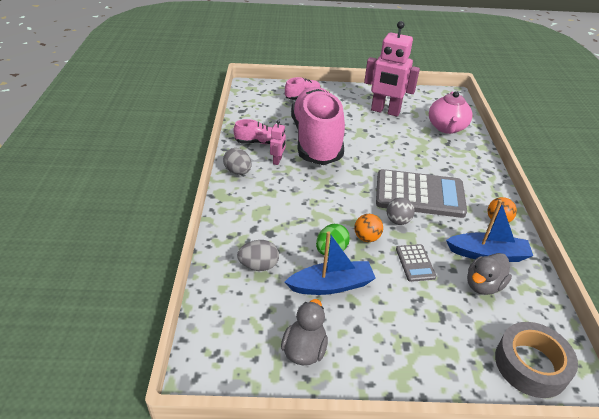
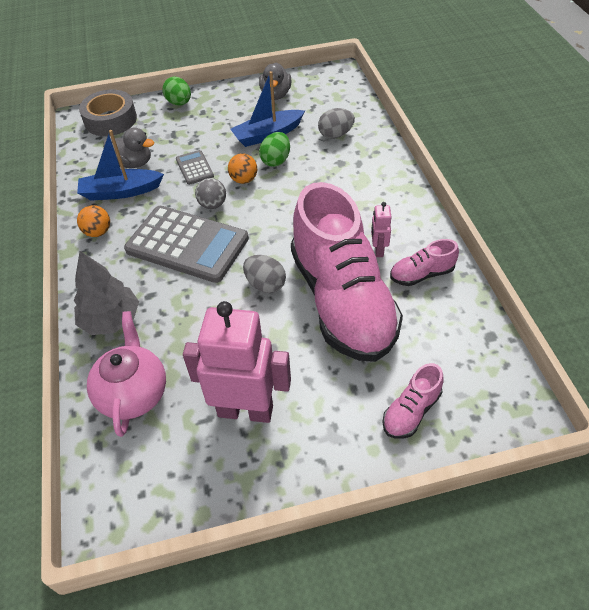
camera: 170 degrees right, 10 degrees up
grey egg [223,148,252,175] -> grey egg moved to [243,255,286,293]
grey calculator [376,169,467,218] -> grey calculator turned 150 degrees counterclockwise [124,206,249,283]
grey duck [467,253,512,295] -> grey duck turned 75 degrees clockwise [103,127,154,168]
none -> grey tree [74,251,139,335]
none -> green egg [162,77,191,106]

